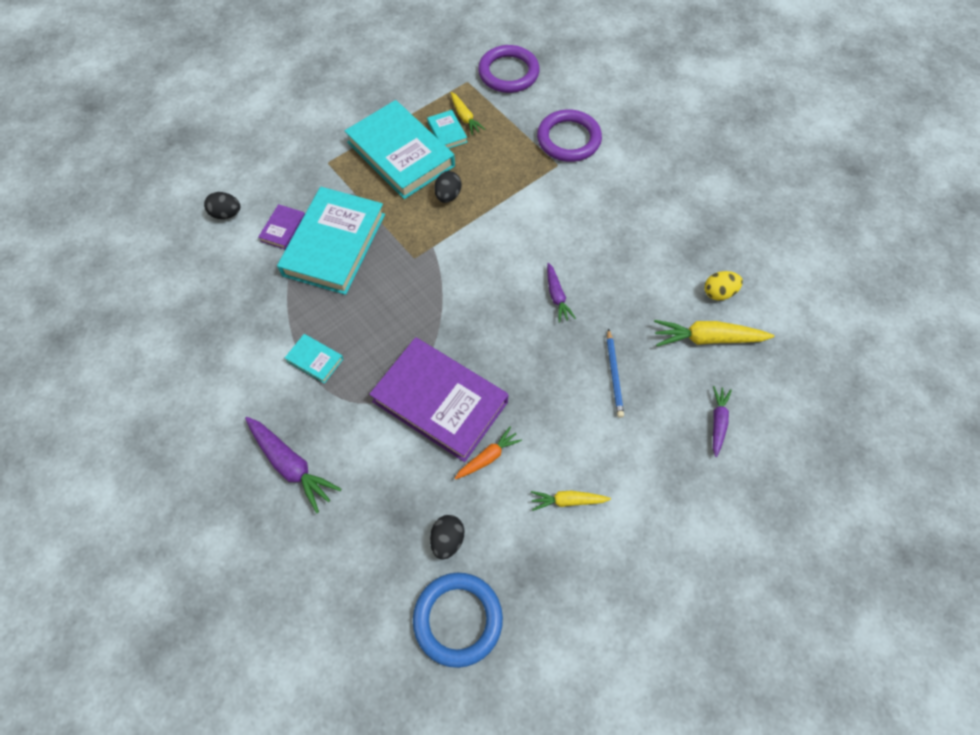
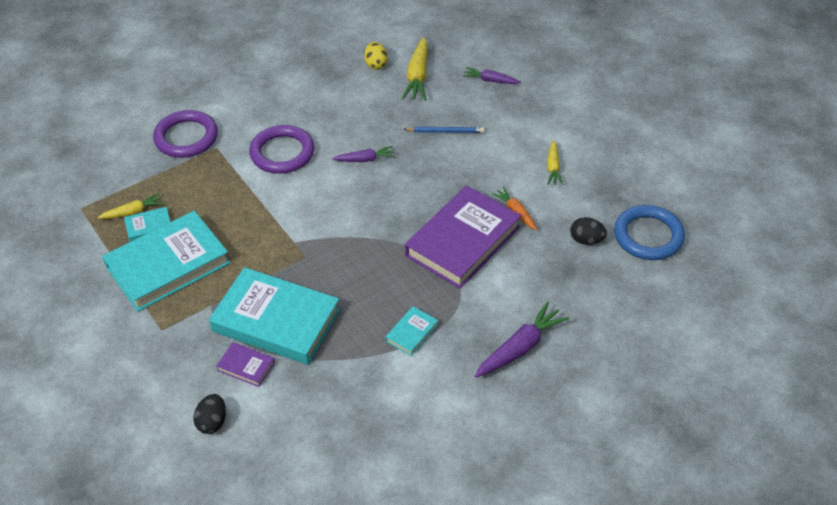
camera: 85 degrees left, 15 degrees down
black egg [434,171,461,203] -> none
purple ring [478,45,539,93] -> purple ring moved to [249,125,315,174]

